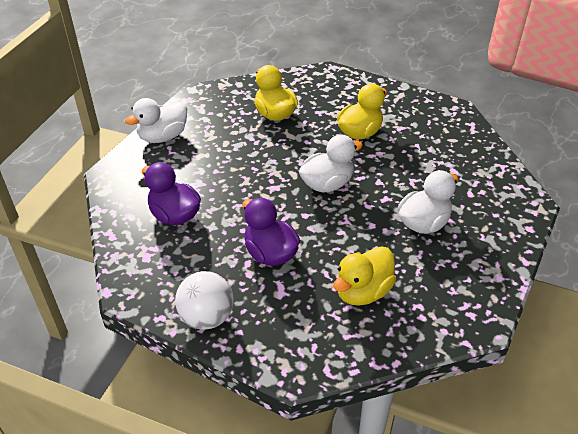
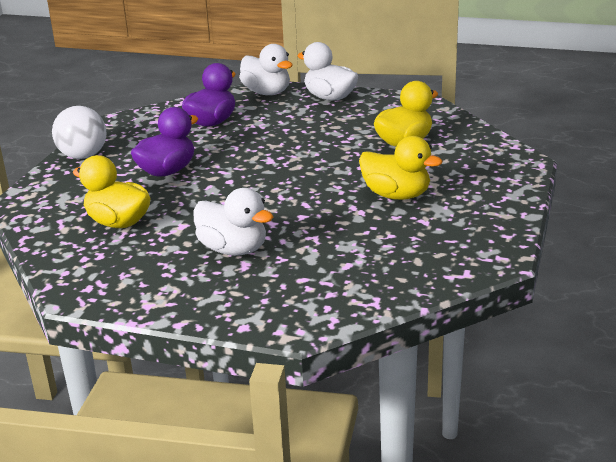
camera: 80 degrees right, 15 degrees down
white duck [299,134,363,193] -> white duck moved to [239,44,293,95]

